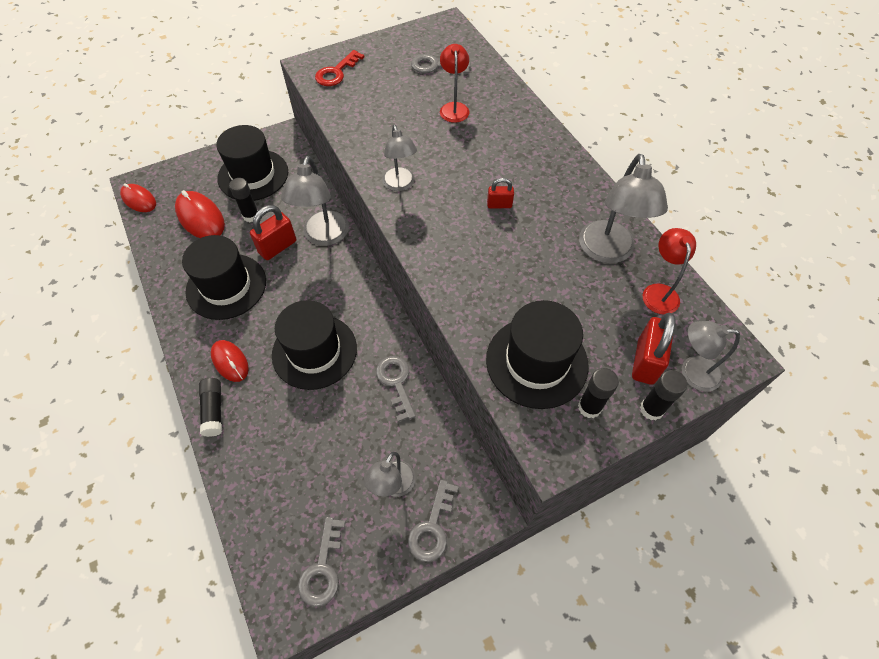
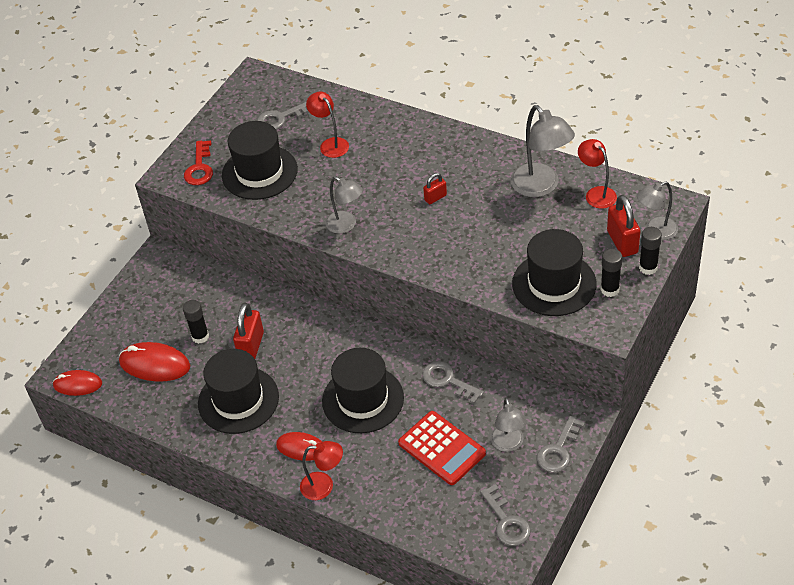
camera: 30 degrees left, 10 degrees down
black glue stick [199,378,222,437] -> red lamp [300,441,343,500]
black hat [216,125,288,201] -> black hat moved to [222,121,298,200]
grey lamp [281,156,349,246] -> none
grey key [408,480,459,562] -> grey key turned 45 degrees clockwise [537,416,585,473]
none -> red calculator [398,411,486,485]

